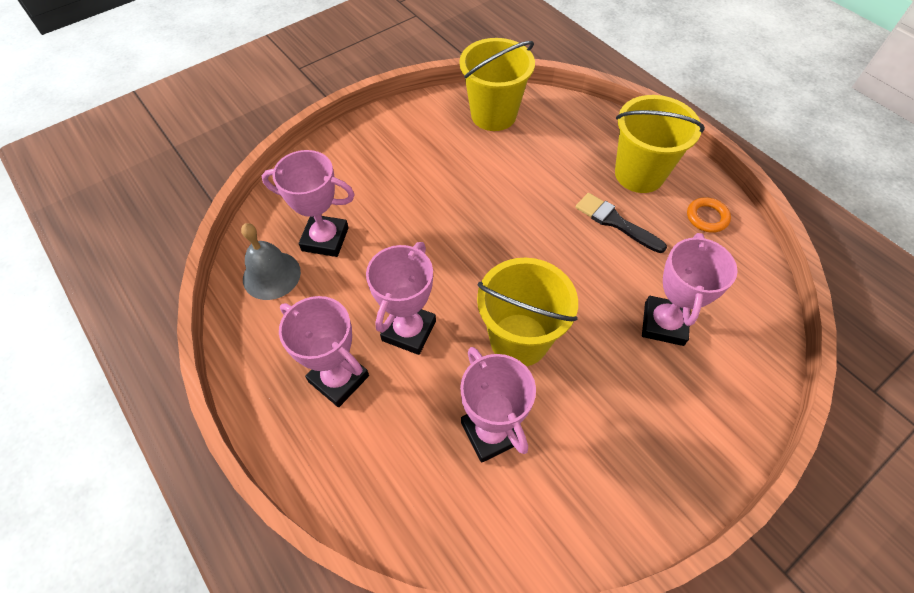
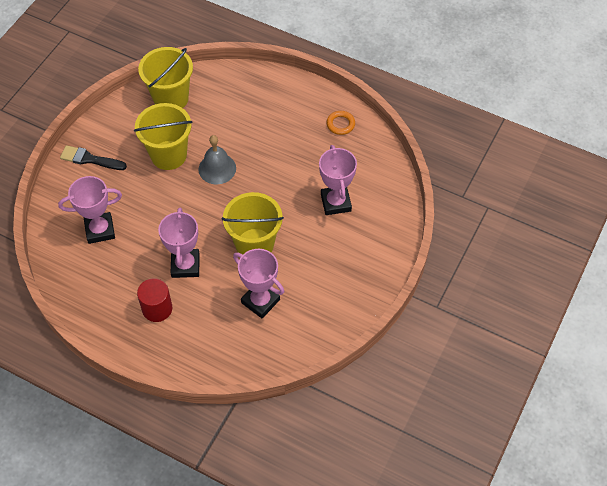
camera: 25 degrees left, 0 degrees up
grey bell [241,223,301,300] -> grey bell moved to [198,135,236,184]
pink trophy [279,296,369,407] -> red cylinder [137,278,172,322]
black brush [575,193,667,253] -> black brush moved to [60,145,127,170]
yellow bucket [615,95,705,193] -> yellow bucket moved to [134,103,193,170]

